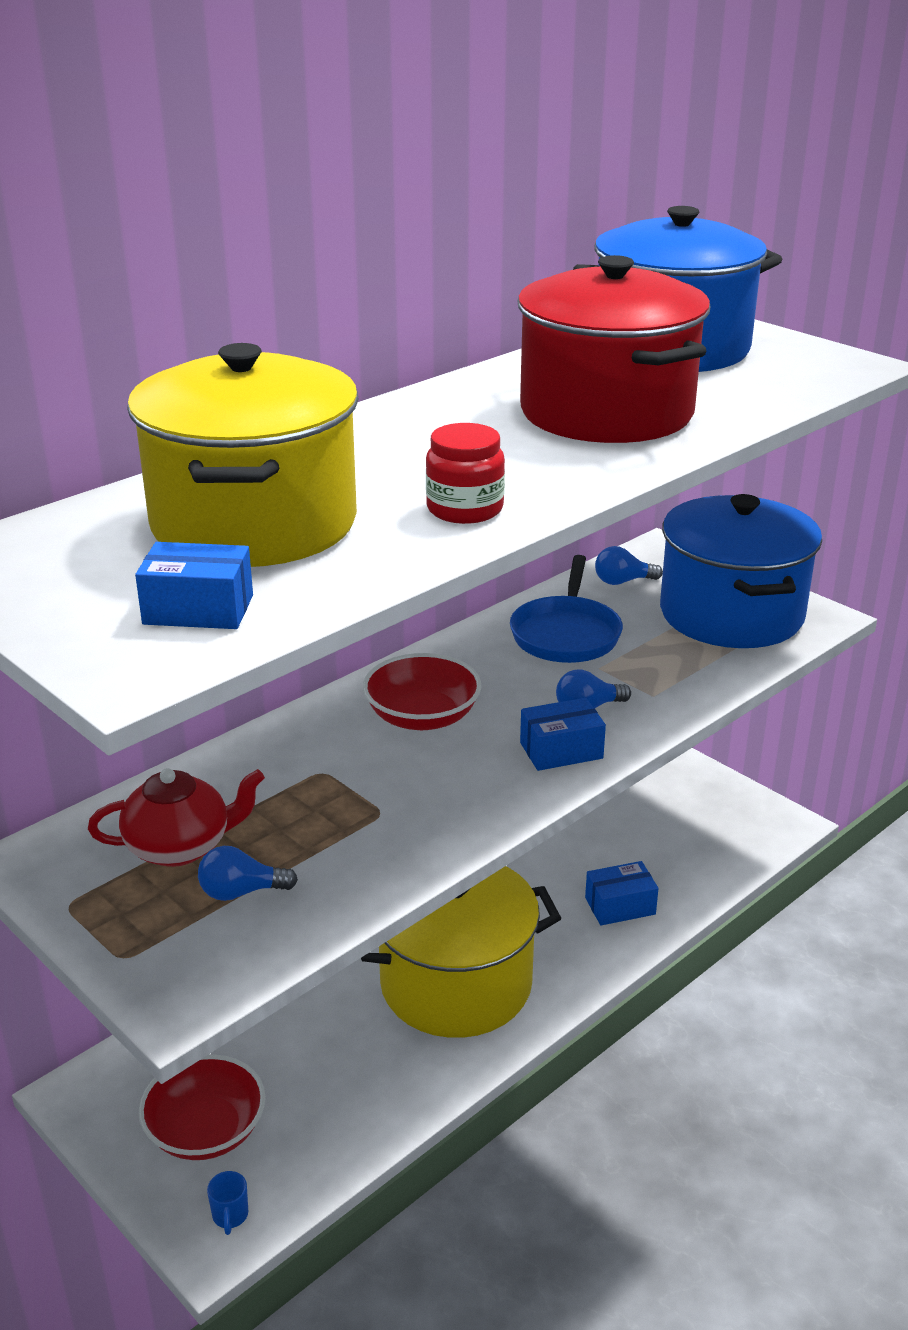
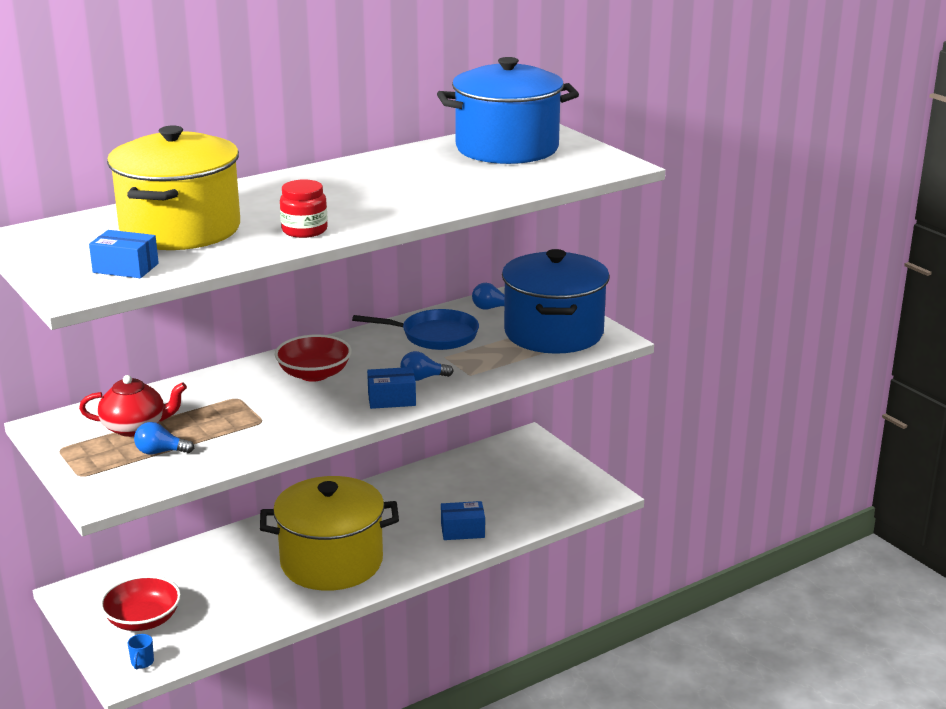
camera: 10 degrees right, 5 degrees down
blue pan [510,555,623,663] -> blue pan turned 105 degrees counterclockwise [352,309,479,350]
red pot [517,255,711,443] -> none

